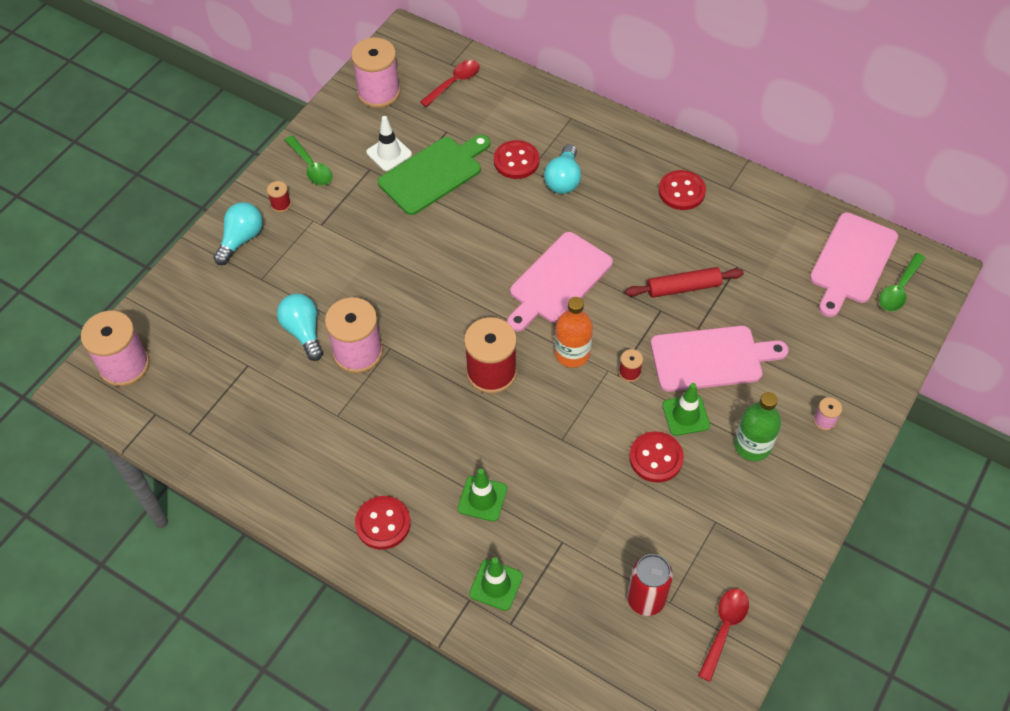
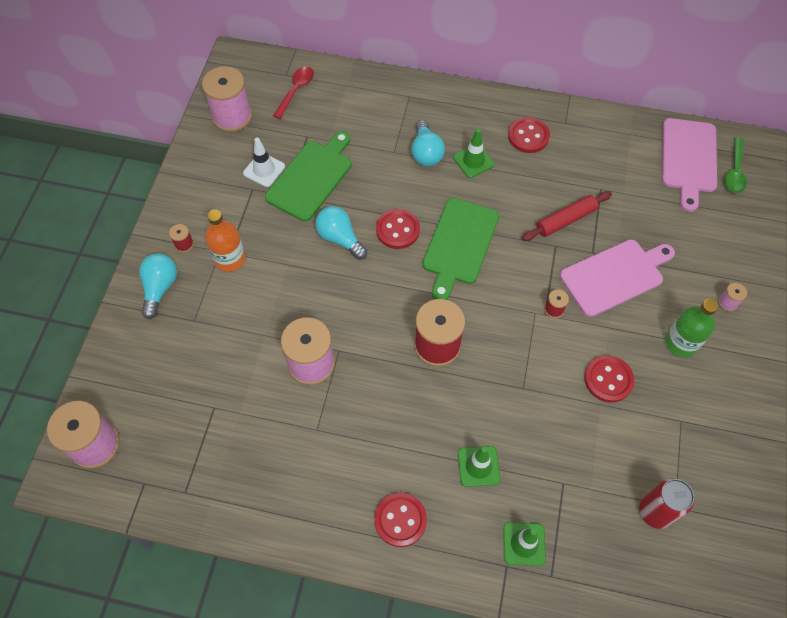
camera: 20 degrees left, 5 degrees up
turquoise light bulb [277,294,323,361] -> turquoise light bulb moved to [315,206,367,260]
green spoon [285,135,332,185] -> none
red button [494,140,539,179] -> red button moved to [376,209,420,249]
pink cutting board [507,232,613,332] -> green cutting board [422,198,499,300]
orange bottle [555,297,593,367] -> orange bottle moved to [205,209,245,272]
green traffic cone [662,383,710,436] -> green traffic cone moved to [453,129,495,178]
red spoon [698,588,749,682] -> none

